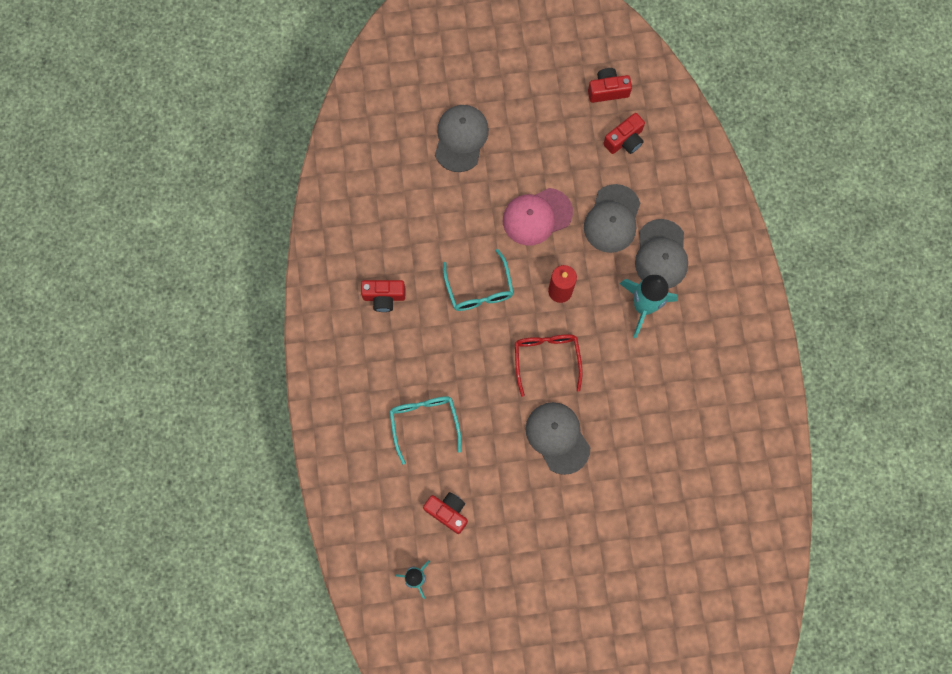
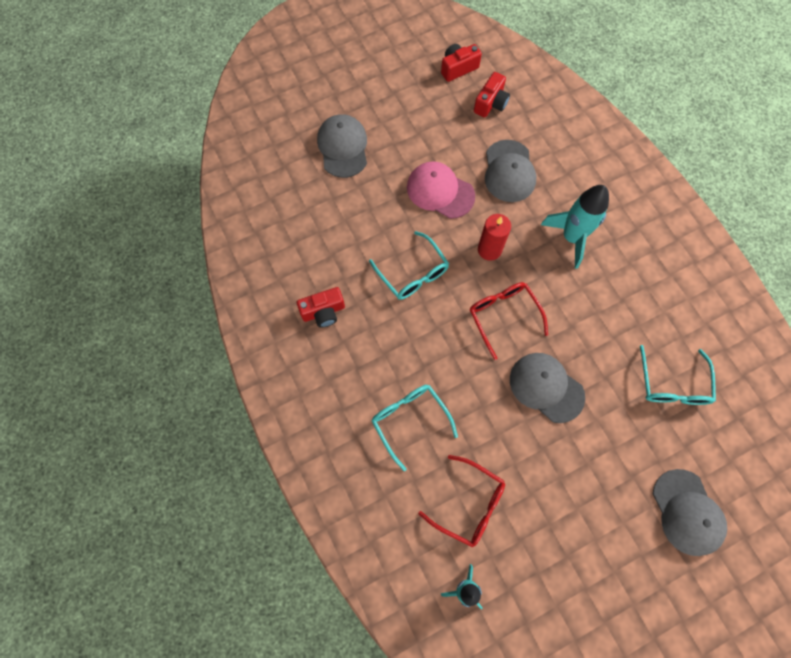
camera: 20 degrees left, 5 degrees down
red camera [423,492,468,534] -> red glasses [418,455,505,547]
pink cap [503,188,573,246] -> pink cap turned 75 degrees clockwise [407,161,475,219]
grey cap [635,219,688,289] -> grey cap moved to [653,469,727,556]
none -> turquoise glasses [640,345,716,405]

